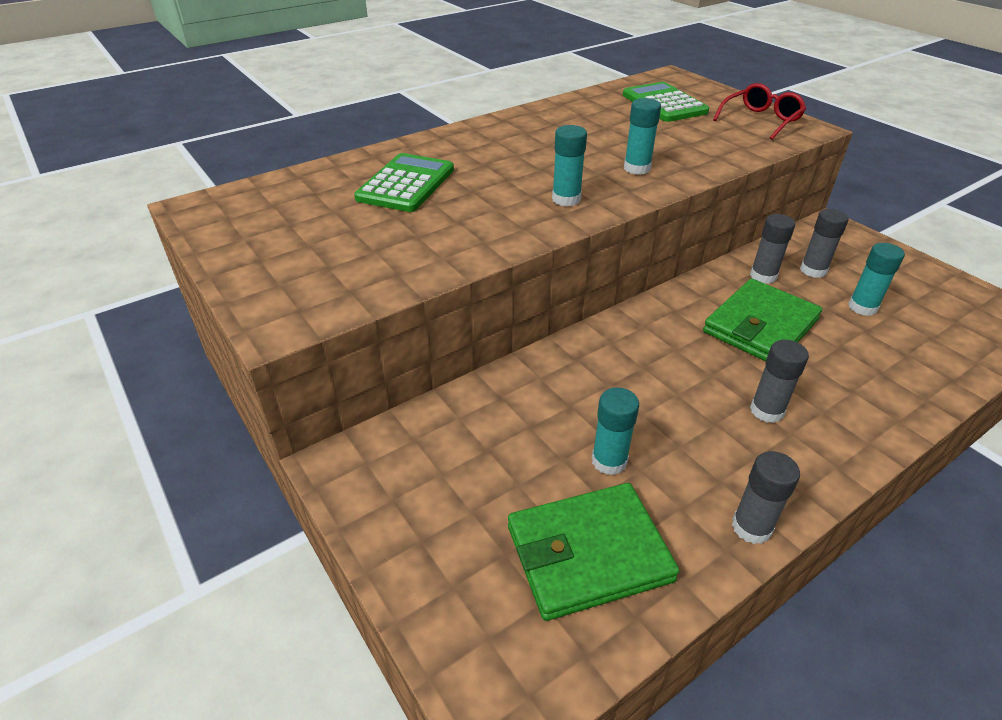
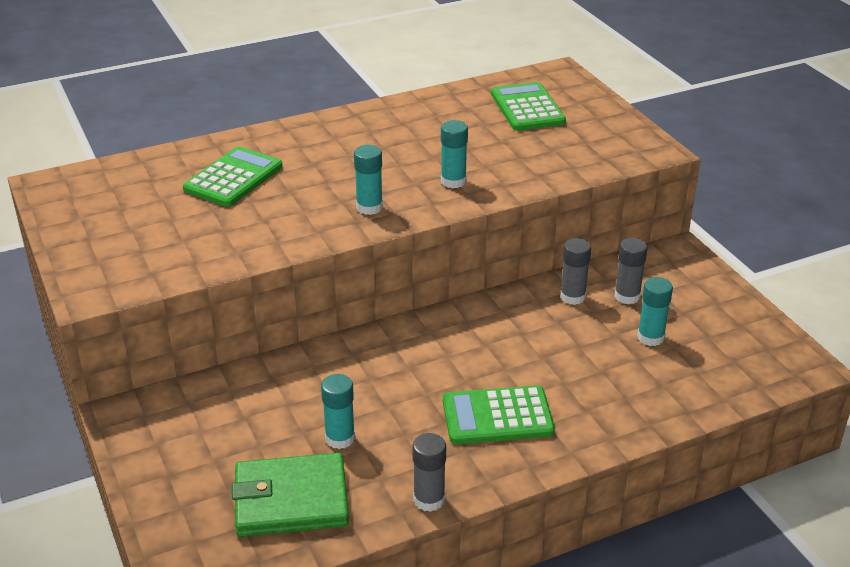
camera: 10 degrees right, 5 degrees down
green wallet [703,279,822,361] -> none
red glasses [713,83,806,140] -> none
grey glue stick [750,340,809,423] -> green calculator [443,385,555,444]

